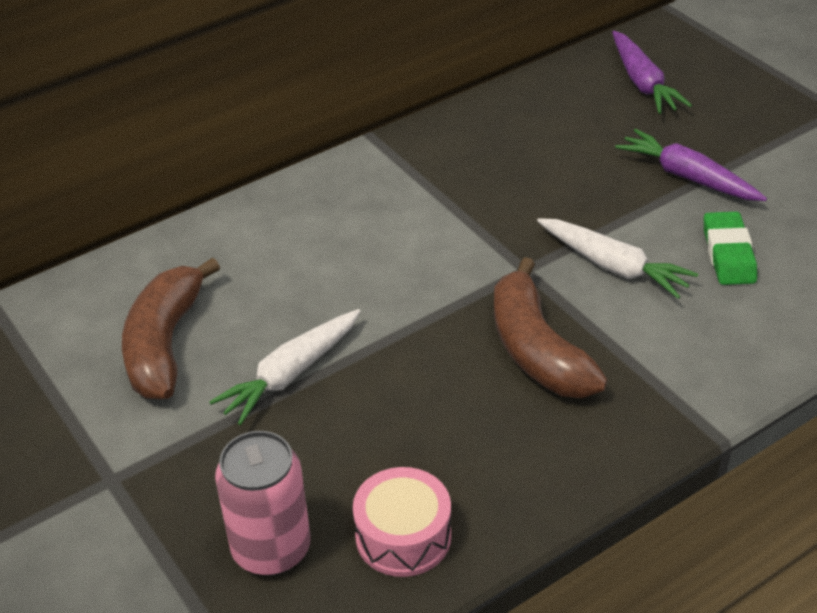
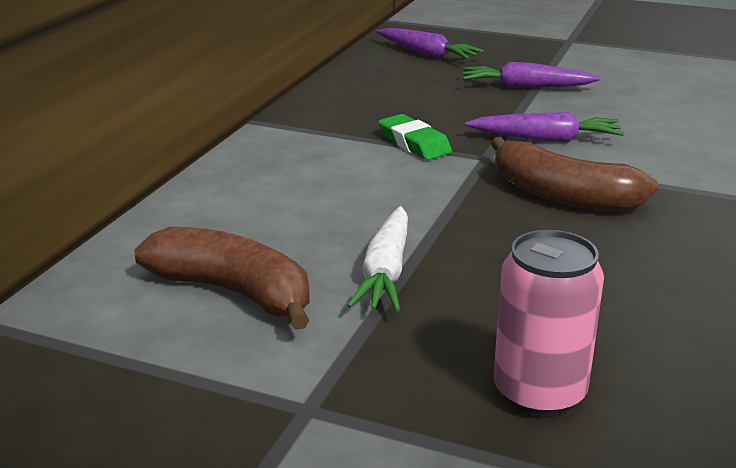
camera: 35 degrees left, 15 degrees down
brown banana [122,258,220,399] -> brown banana turned 150 degrees clockwise [134,227,310,330]
pink drum [353,467,451,577] -> none
white carrot [537,218,698,299] -> purple carrot [465,112,624,142]
green eraser [704,212,757,285] -> green eraser moved to [378,114,452,160]

